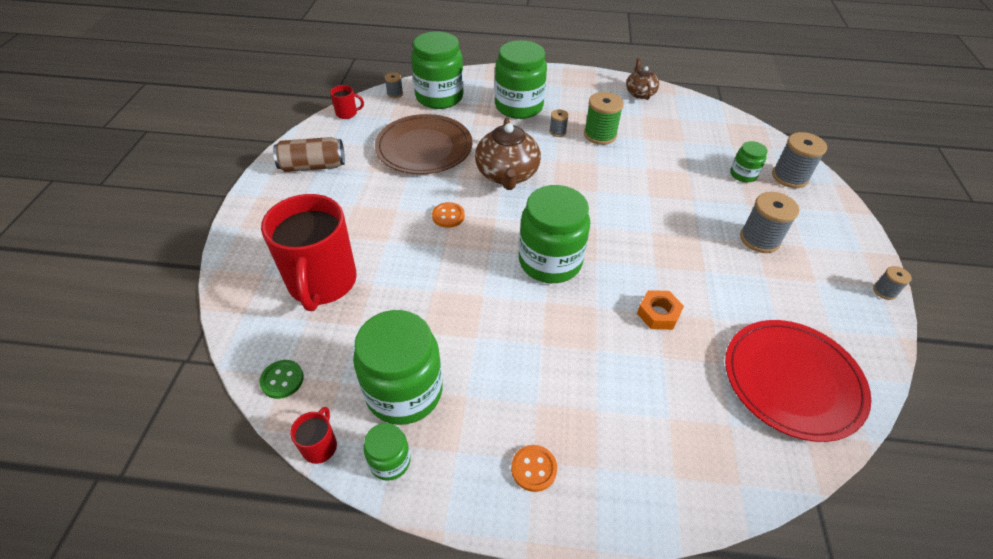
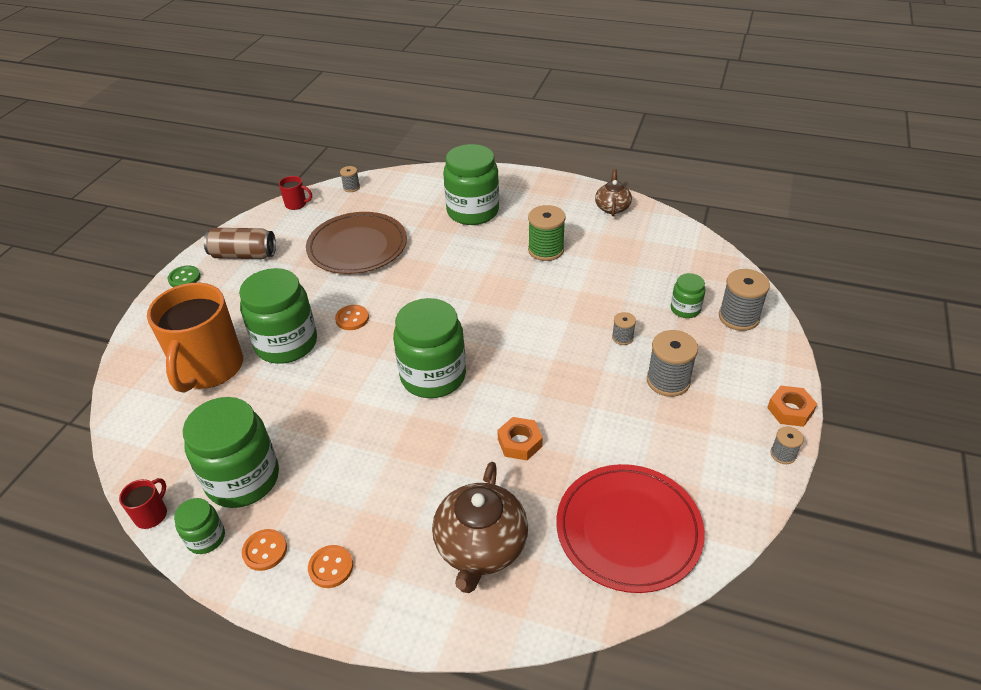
camera: 15 degrees right, 5 degrees down
green button [259,360,304,399] -> green button moved to [168,265,201,287]
red mug [261,194,357,311] -> orange mug [147,283,243,393]
green jar [411,31,464,109] -> green jar moved to [239,268,317,364]
brown teapot [475,118,541,190] -> brown teapot moved to [432,462,528,593]
grey spool [549,110,569,137] -> grey spool moved to [612,312,636,345]
none -> orange button [242,529,287,571]
none -> orange nut [767,386,817,427]

